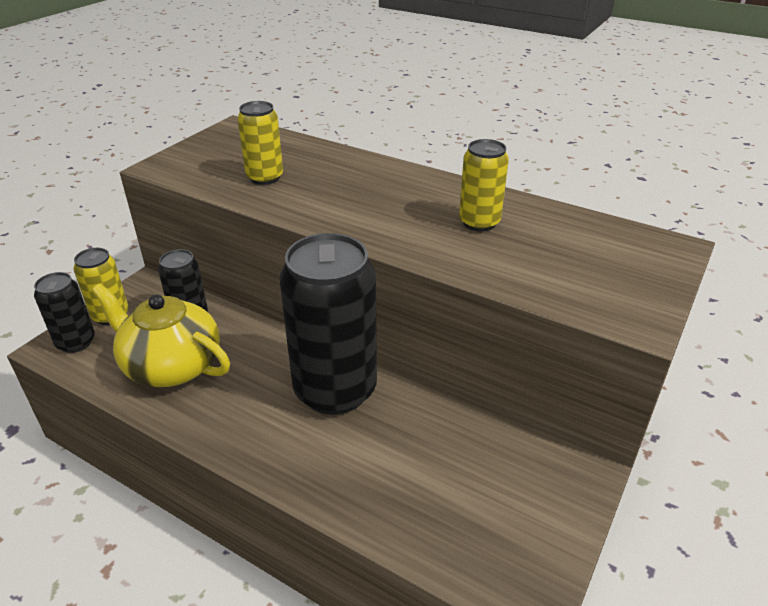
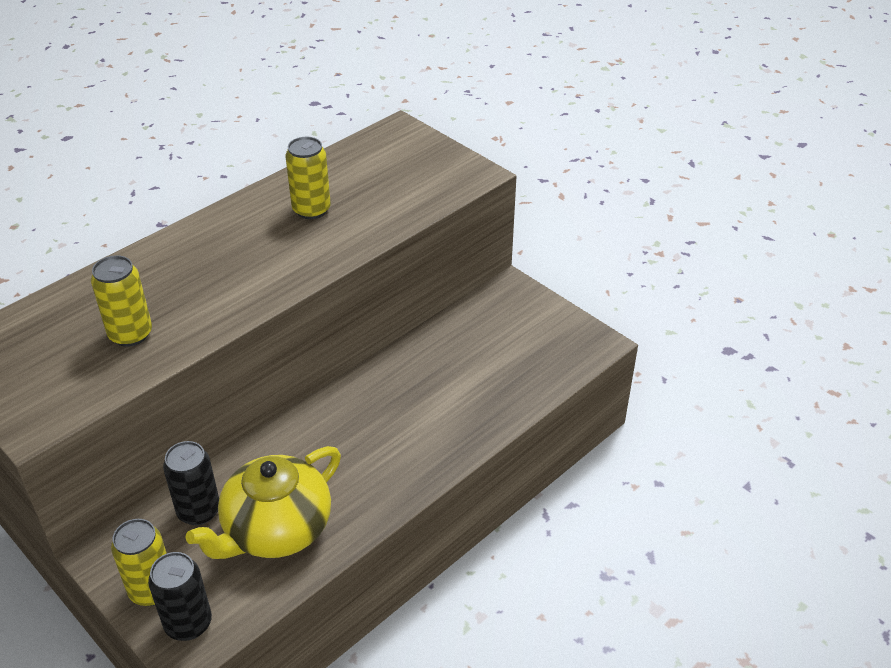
camera: 75 degrees left, 5 degrees up
black can [279,233,377,415] -> none

